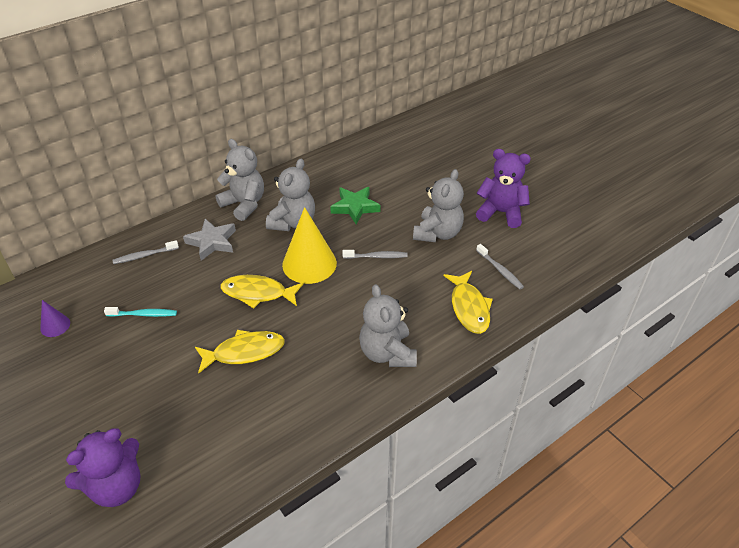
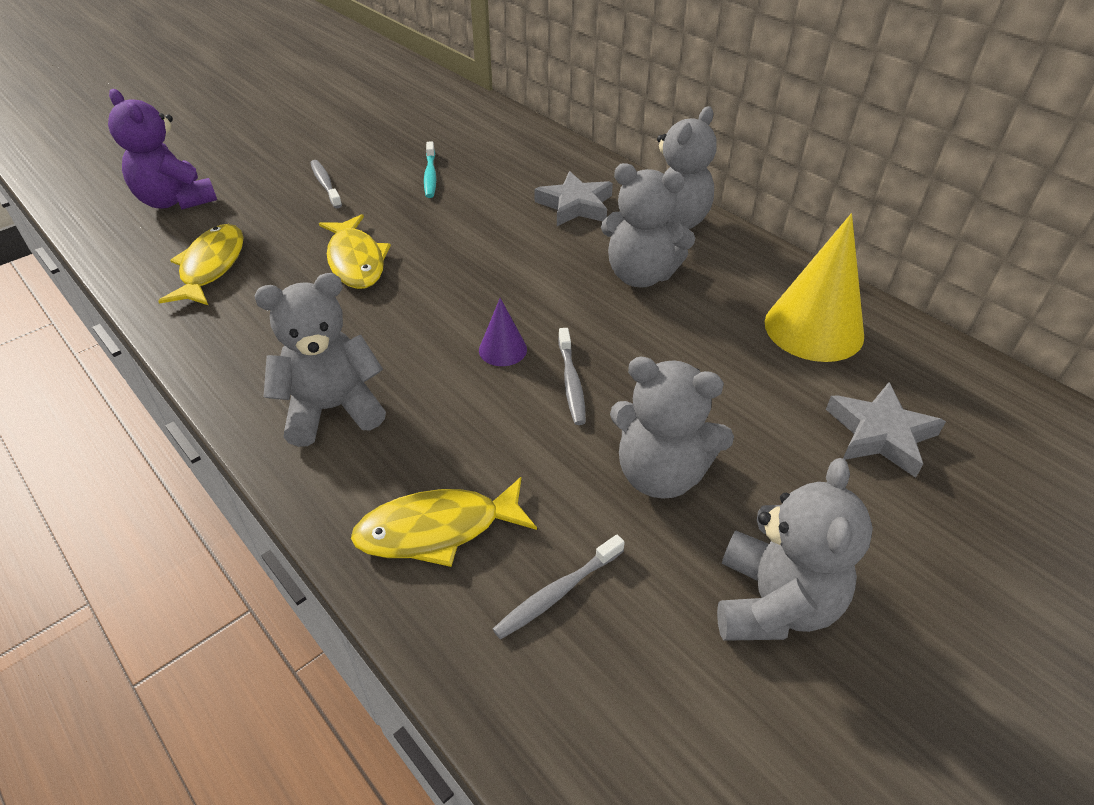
camera: 85 degrees right, 0 degrees up
purple cone [40,300,70,337] -> purple cone moved to [479,298,527,366]
grey toothbrush [112,240,179,264] -> grey toothbrush moved to [310,160,342,208]
yellow fish [220,275,303,308] -> yellow fish moved to [158,224,244,305]
yellow cone [282,207,337,284] -> yellow cone moved to [765,213,864,362]
green star [330,187,380,224] -> none
purple teddy bear [476,149,531,228] -> grey teddy bear [717,458,873,641]
none -> grey star [826,382,946,478]

